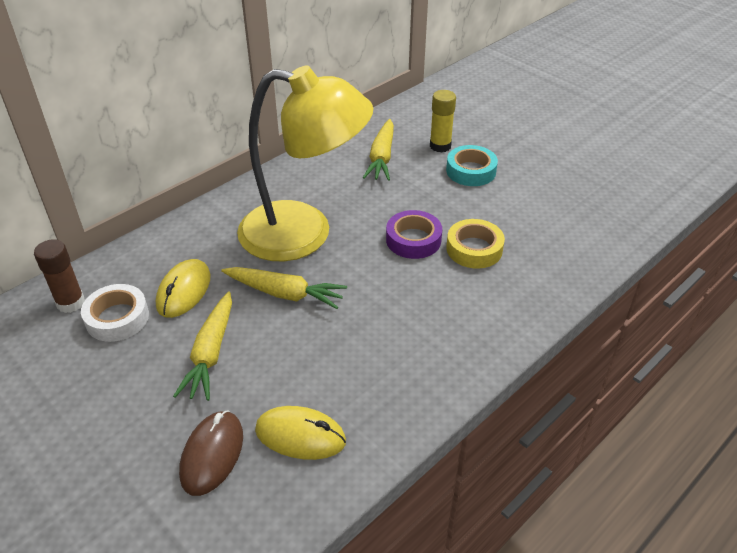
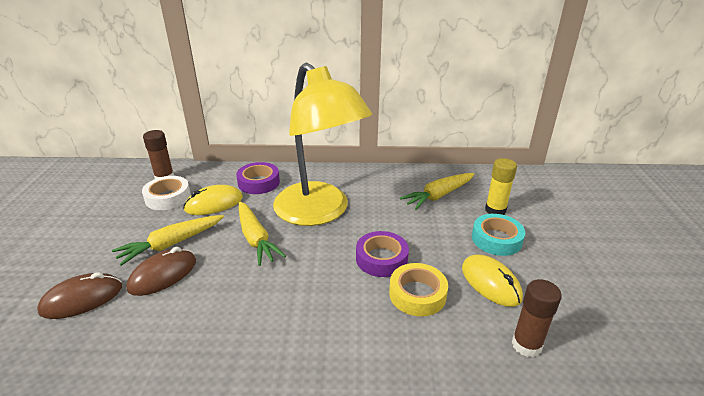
camera: 45 degrees right, 10 degrees down
yellow mouse [255,406,346,460] -> yellow mouse moved to [462,255,523,307]
none -> brown mouse [127,247,196,296]
none -> purple tape [236,162,280,194]
none -> brown glue stick [512,279,562,357]

